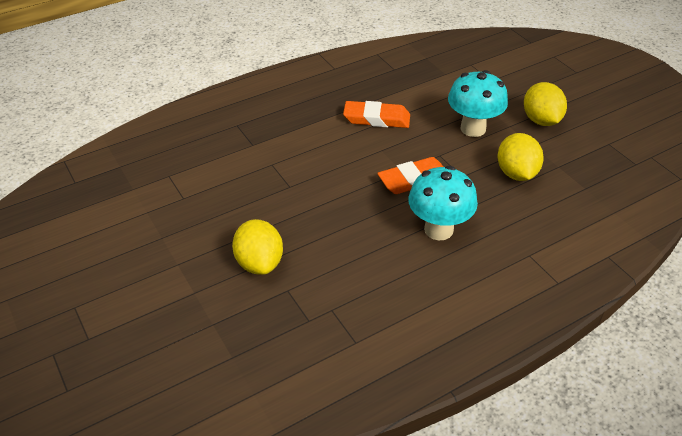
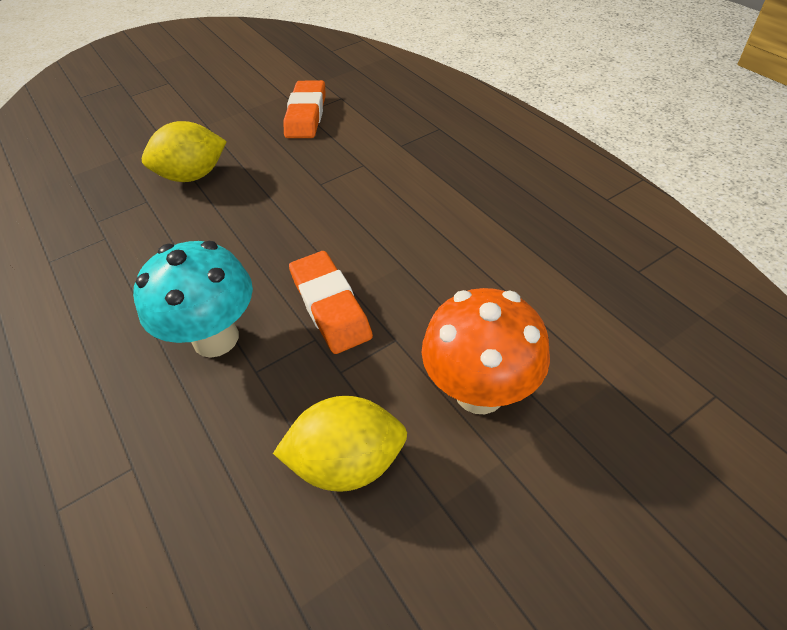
camera: 90 degrees right, 5 degrees up
orange eraser [343,101,410,128] -> orange eraser moved to [283,80,325,138]
turquoise mushroom [448,70,508,137] -> orange mushroom [422,288,550,414]
yellow lemon [524,82,567,126] -> none

